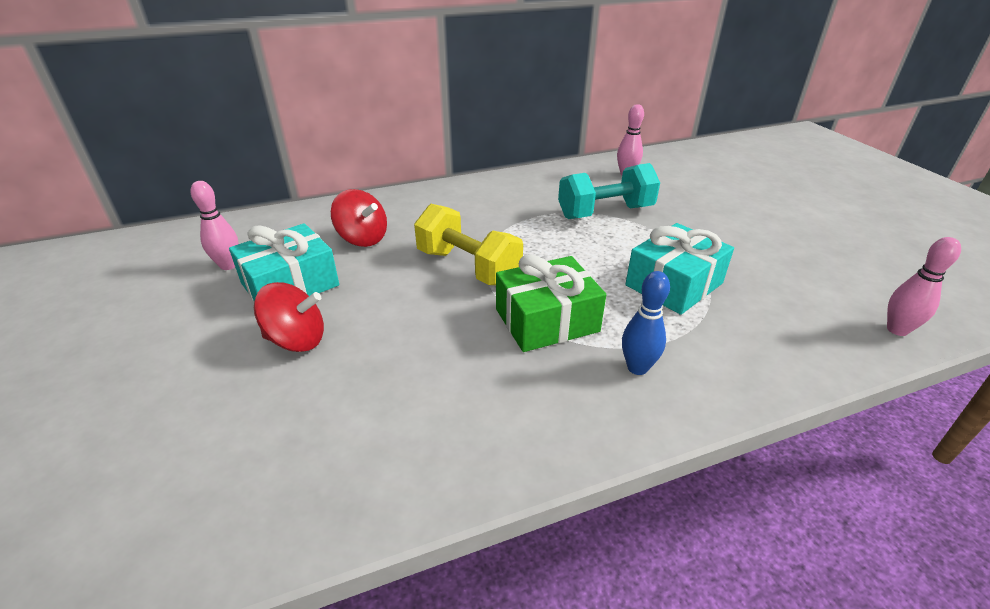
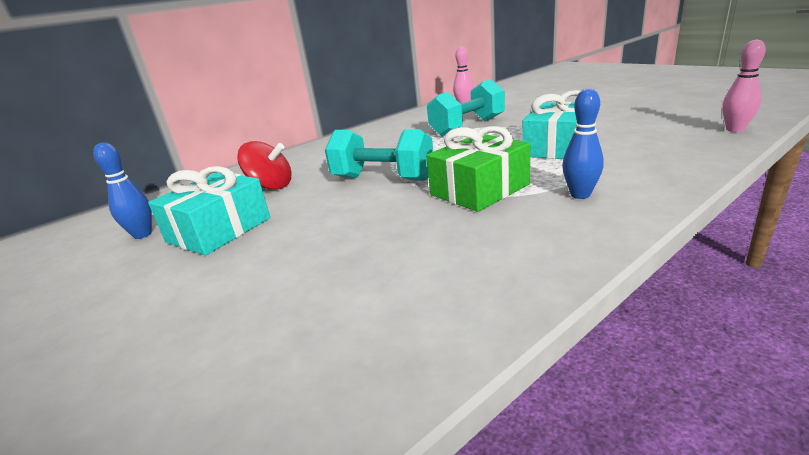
camera: 15 degrees left, 10 degrees down
pink bowling pin [191,181,239,270] -> blue bowling pin [93,142,152,239]
red spinning top [254,282,324,352] -> none
yellow dumbbell [414,204,523,285] -> turquoise dumbbell [325,129,433,181]

